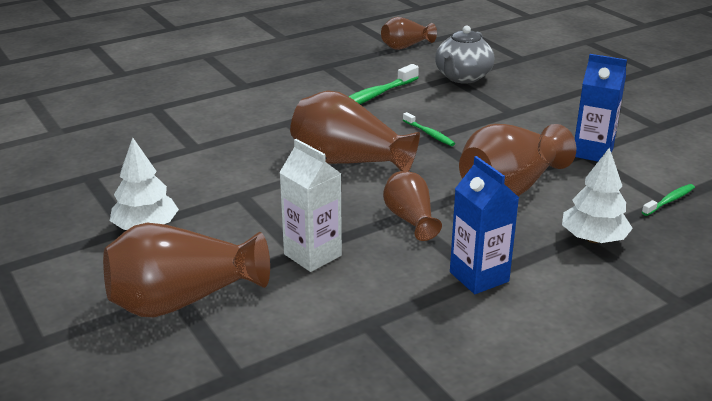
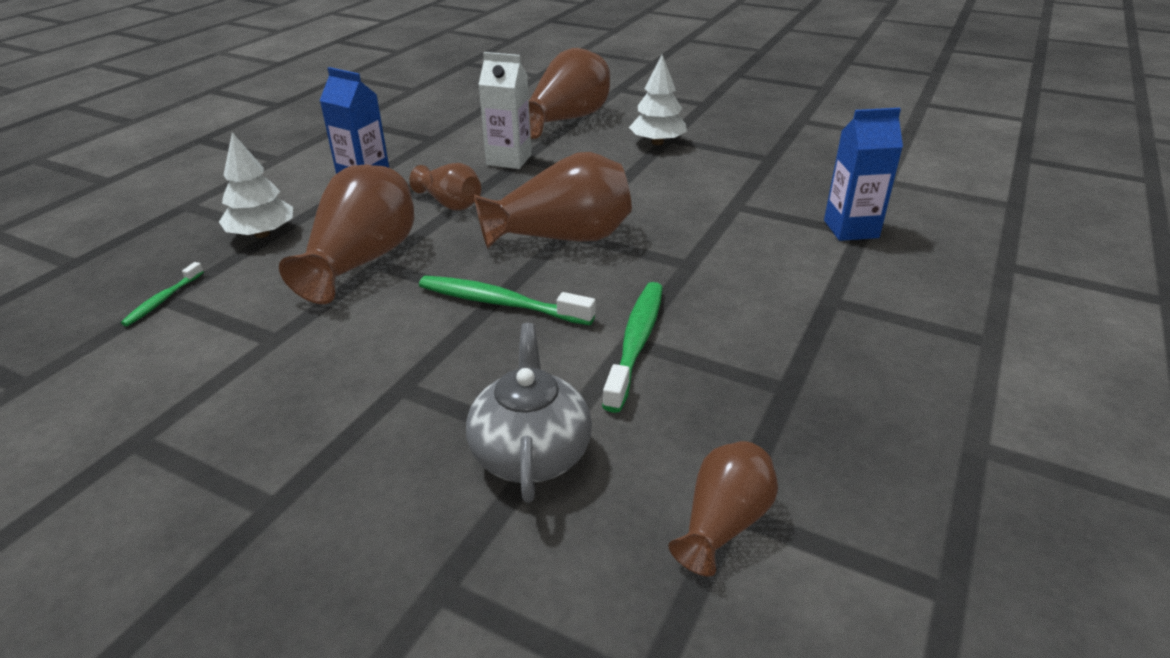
camera: 150 degrees right, 5 degrees up
green toothbrush [403,112,455,146] -> green toothbrush [419,276,595,325], size x1.83
blue carton [575,54,627,162] -> blue carton moved to [824,108,903,241]

